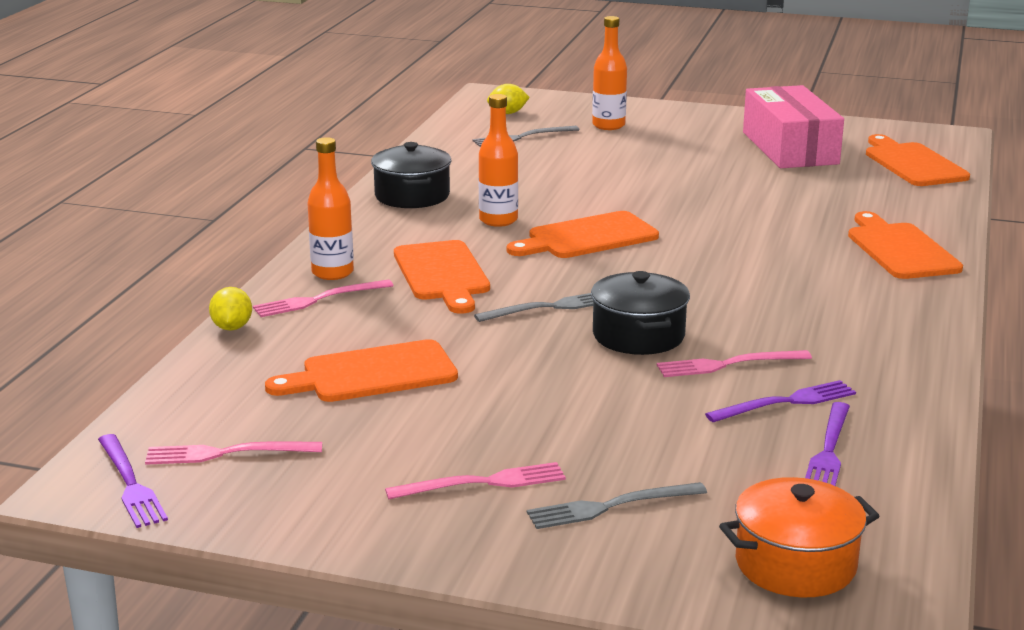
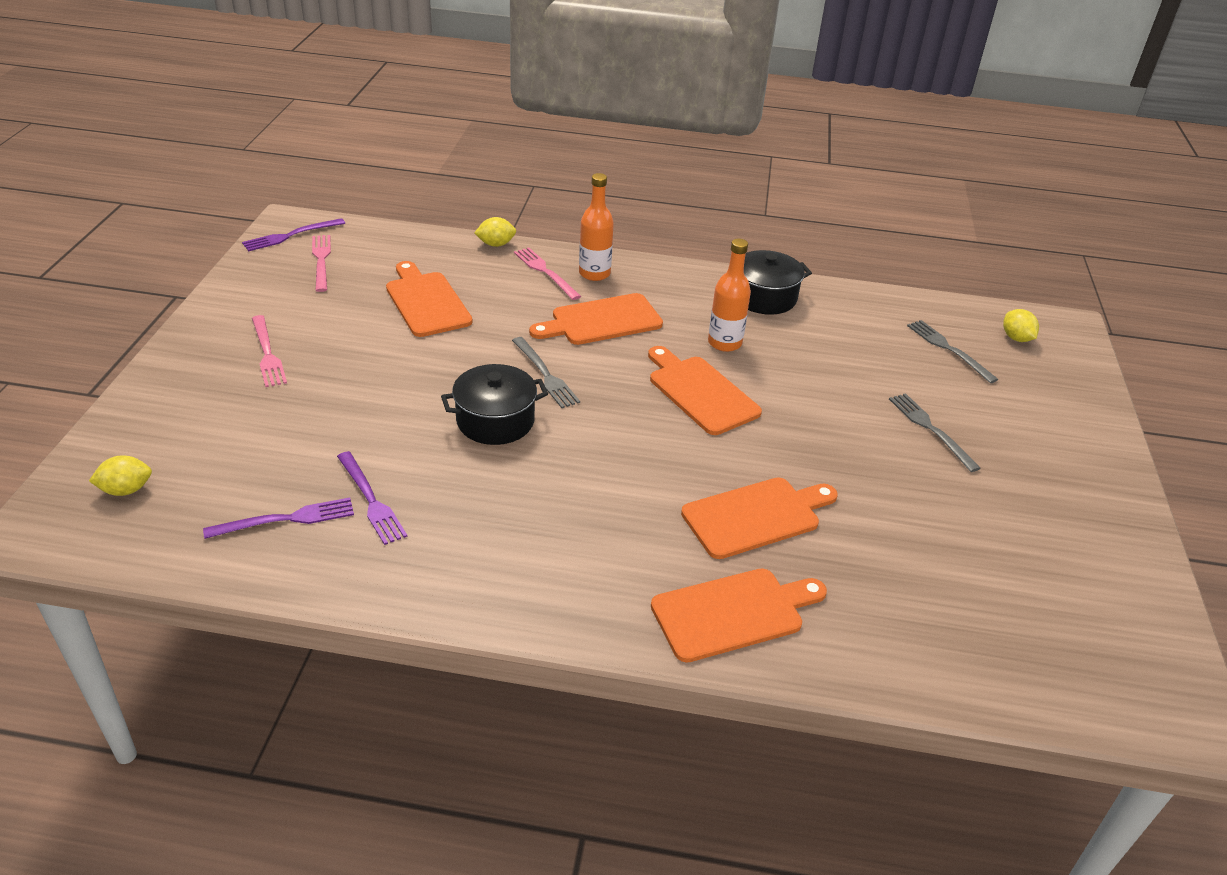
camera: 80 degrees right, 15 degrees up
grey fork [527,482,707,529] -> grey fork moved to [889,393,981,472]
orange bottle [592,16,627,130] -> none
pink fork [657,350,812,377] -> none
orange pot [719,477,879,597] -> yellow lemon [89,455,152,496]
pink box [743,85,844,168] -> none
purple fork [805,402,850,486] -> purple fork turned 150 degrees clockwise [203,497,354,539]
orange cutting board [866,134,970,186] -> orange cutting board moved to [681,477,838,559]

